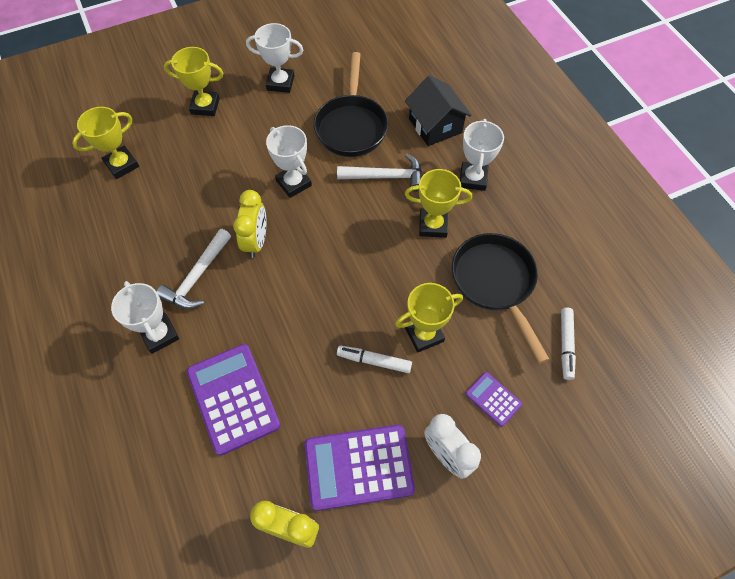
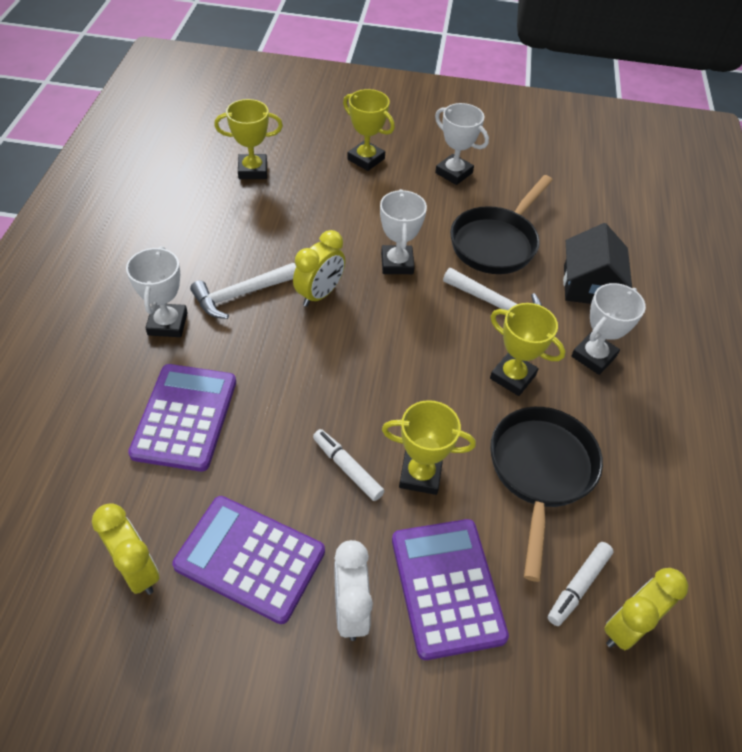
camera: 30 degrees right, 10 degrees down
purple calculator [465,372,522,427] -> purple calculator [392,519,509,660], size x2.00
none -> yellow clock [604,568,688,650]

